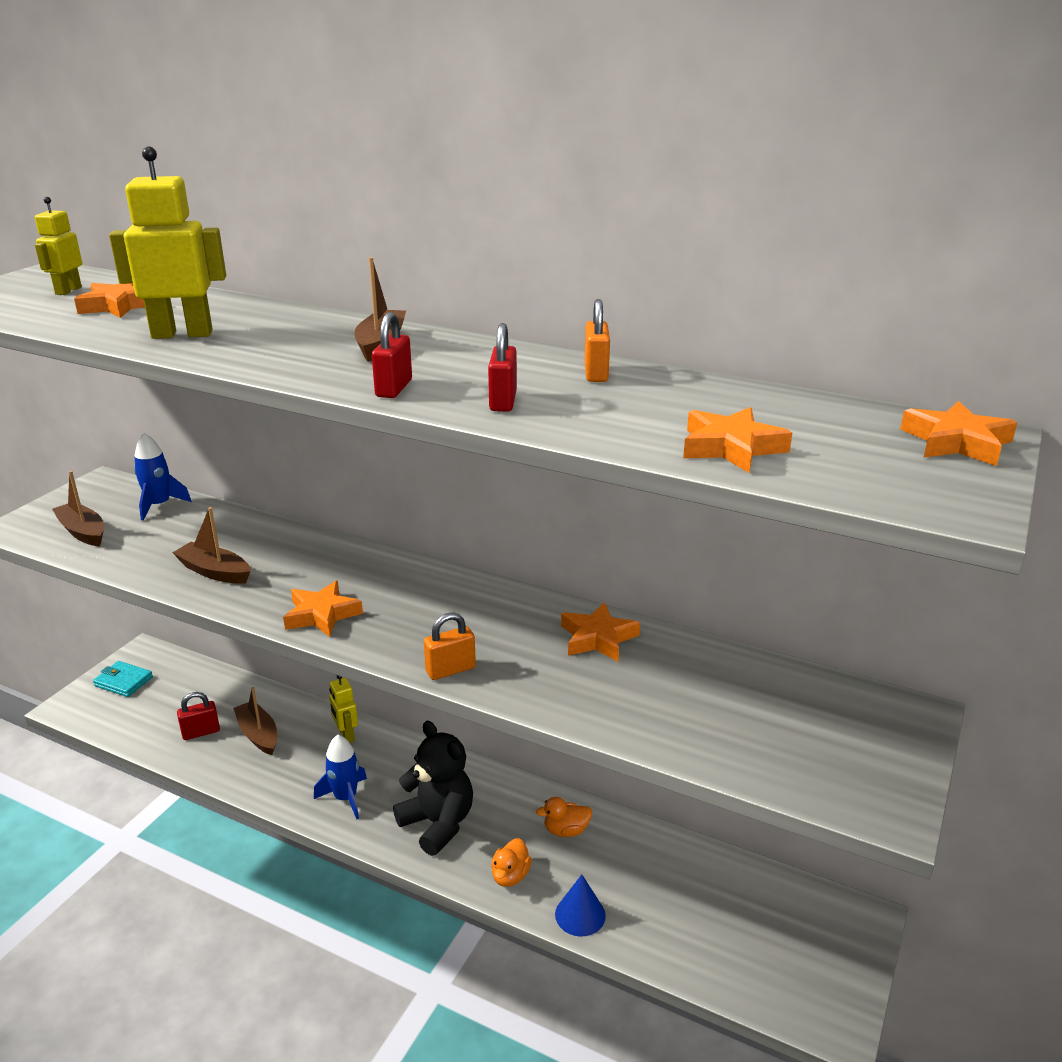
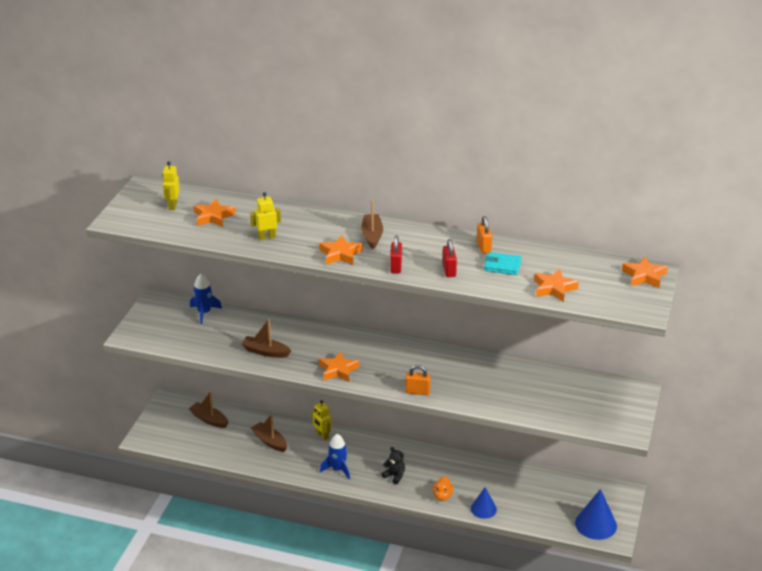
camera: 10 degrees left, 5 degrees up
brown boat [52,471,104,546] -> brown boat moved to [189,391,228,428]
turquoise wallet [93,661,153,697] -> turquoise wallet moved to [484,252,522,275]
yellow robot [109,146,226,339] -> yellow robot [250,192,281,240], size x0.58
red padlock [177,692,220,740] -> none
black teddy bear [393,721,473,856] -> black teddy bear [381,447,405,484], size x0.52
orange padlock [424,612,476,680] -> orange padlock turned 45 degrees clockwise [405,365,431,395]
orange duck [536,797,592,837] -> none
orange star [561,602,640,661] -> orange star moved to [319,235,363,265]
none -> blue cone [575,489,617,540]

